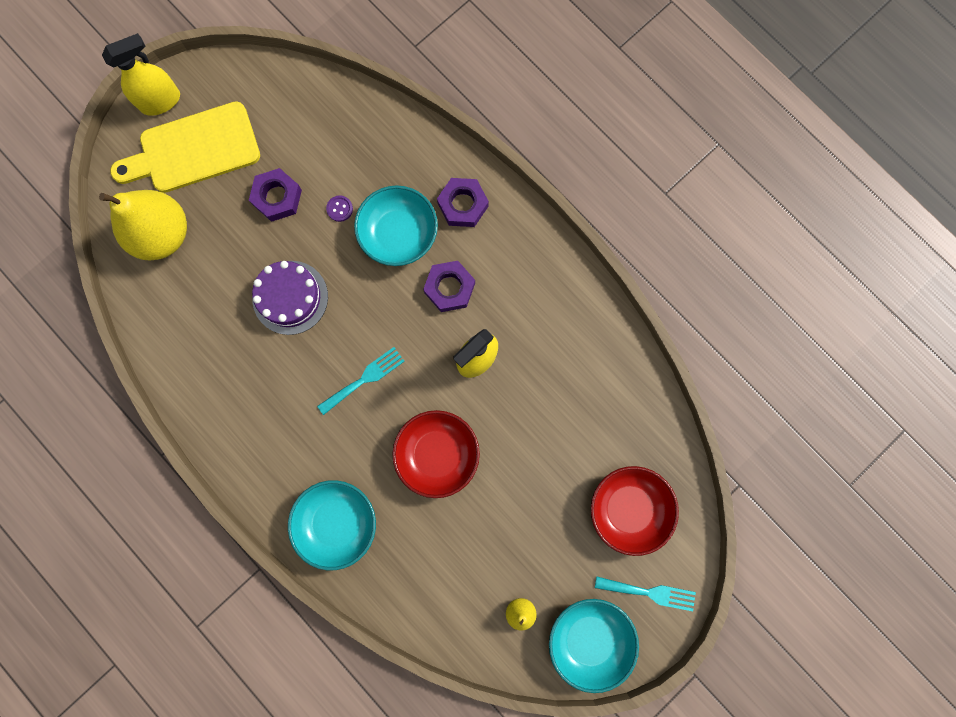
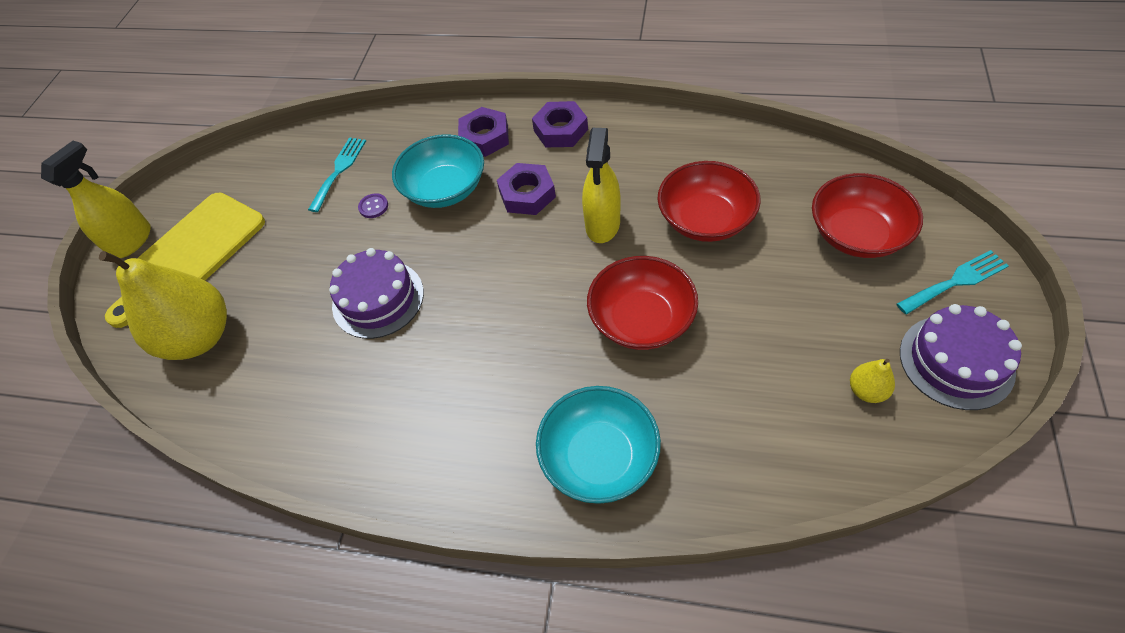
camera: 30 degrees left, 25 degrees down
purple nut [249,168,302,222] -> purple nut moved to [532,101,588,148]
turquoise fork [317,347,405,415] -> turquoise fork moved to [308,137,366,212]
turquoise bowl [549,599,639,693] -> purple cake [900,304,1022,410]
none -> red bowl [657,161,761,242]

